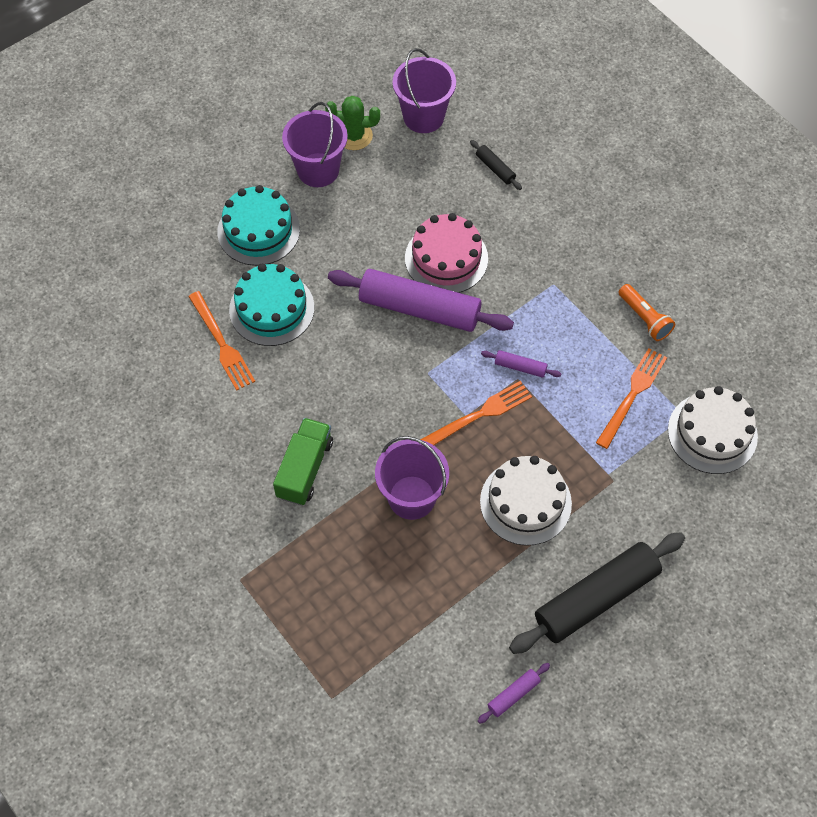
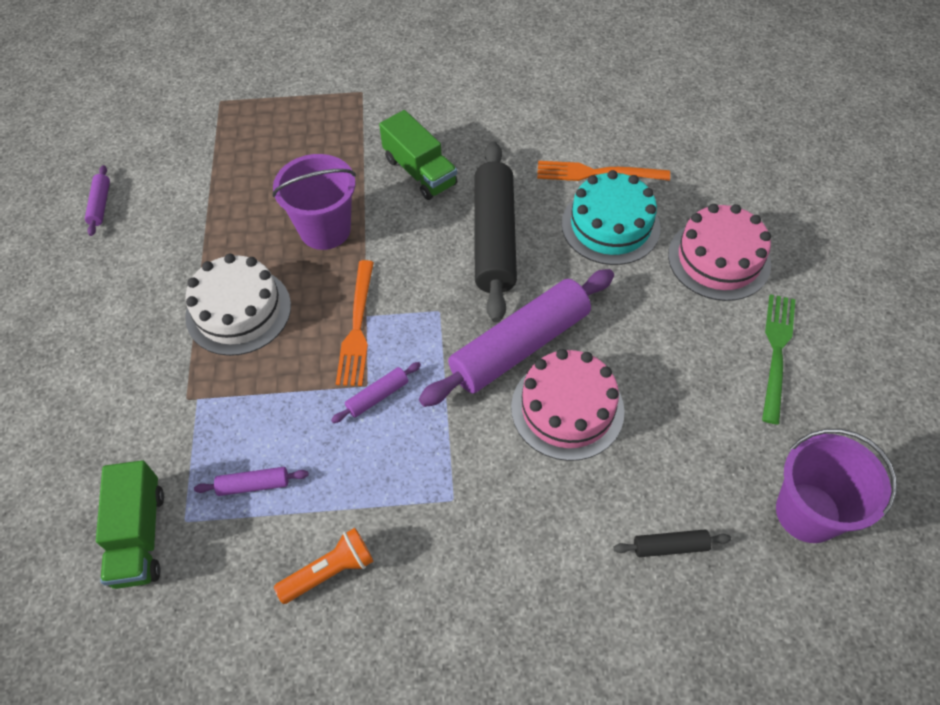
camera: 125 degrees right, 5 degrees down
turquoise cake [217,185,300,266] -> pink cake [668,204,771,301]
purple bucket [282,102,348,187] -> green fork [762,294,796,424]
green cactus [325,96,380,150] -> none
black rolling pin [509,532,685,654] -> black rolling pin moved to [474,141,517,323]
orange fork [596,348,667,449] -> purple rolling pin [194,467,309,496]
orange flashlight [619,284,675,341] -> orange flashlight turned 150 degrees clockwise [274,528,374,604]
white cake [668,386,758,474] -> green truck [96,460,164,589]

